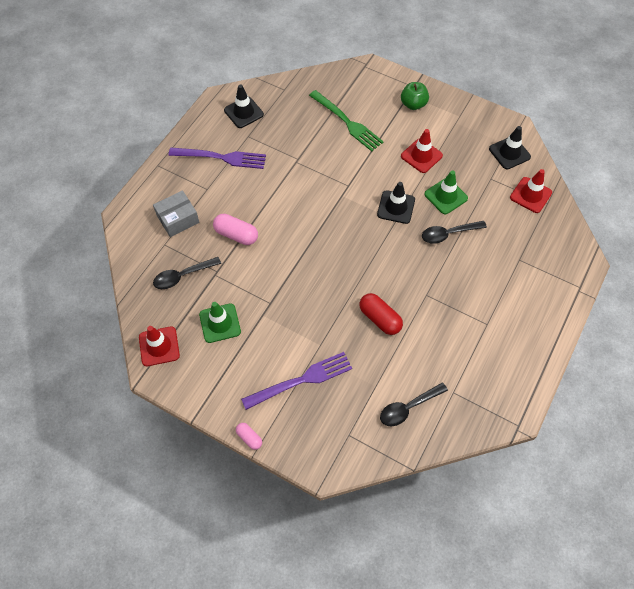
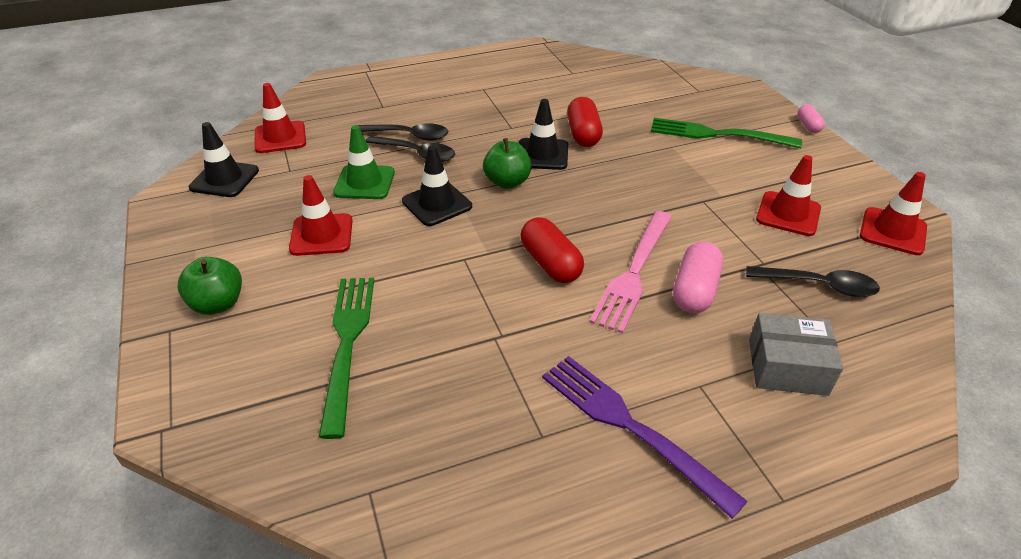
camera: 140 degrees left, 20 degrees down
green traffic cone [199,302,241,343] -> red traffic cone [756,155,821,236]
pink capsule [213,214,258,245] -> pink capsule turned 45 degrees clockwise [673,241,723,313]
black traffic cone [224,84,264,128] -> black traffic cone moved to [519,99,568,170]
purple fork [241,352,352,410] -> green fork [651,118,802,148]
black spoon [380,382,448,426] -> black spoon moved to [358,123,448,141]
none -> green apple [483,138,531,189]
none -> red capsule [521,217,584,283]
none -> pink fork [589,211,672,334]

